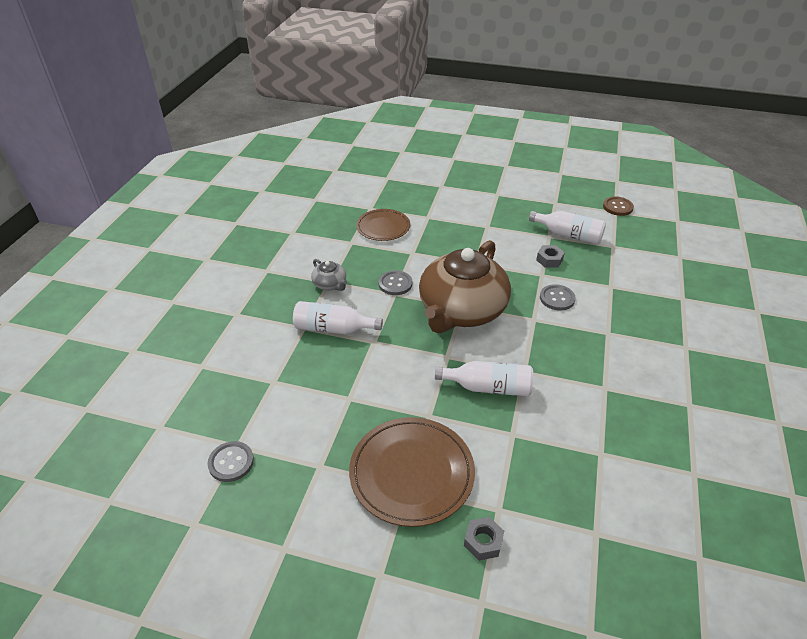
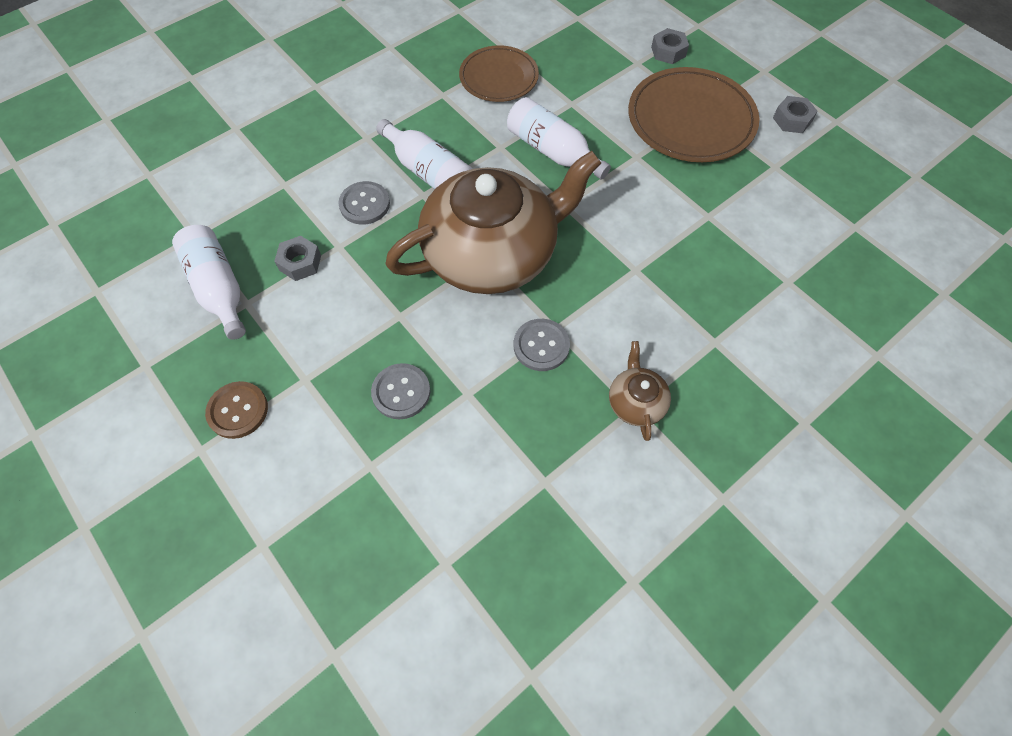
camera: 145 degrees left, 20 degrees up
grey button [207,441,254,482] -> grey button moved to [371,363,430,419]
white bottle [293,301,383,334] -> white bottle moved to [376,119,473,189]
grey teapot [311,259,347,291] -> brown teapot [609,341,671,441]
brown plate [356,209,410,241] -> brown plate moved to [459,45,539,102]
brown button [603,196,634,216] -> brown button moved to [205,381,268,439]
none -> grey nut [773,96,818,133]

